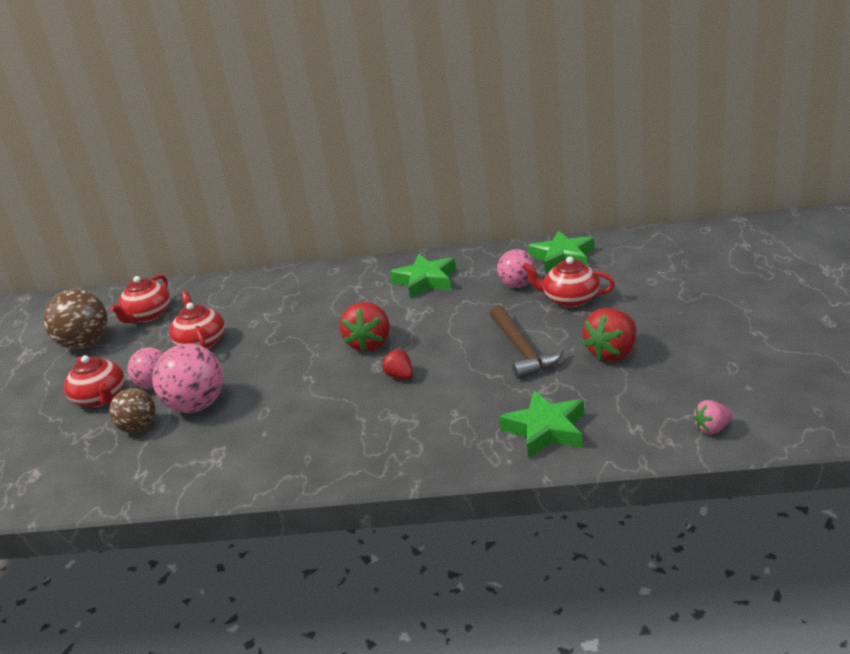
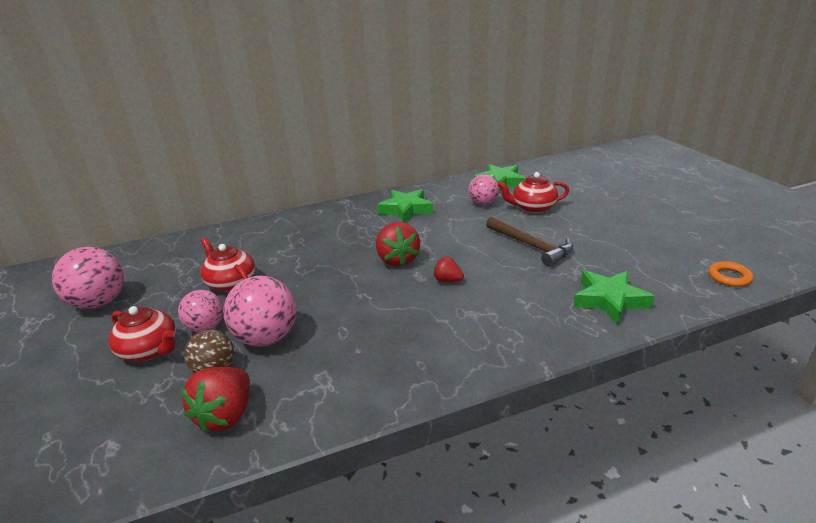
camera: 25 degrees left, 0 degrees up
brown ball [43,289,107,349] -> pink ball [52,247,124,309]
red teapot [109,274,170,323] -> none
red strawberry [582,308,636,362] -> red strawberry moved to [181,367,250,433]
pink strawberry [693,400,733,435] -> orange ring [708,261,753,287]

